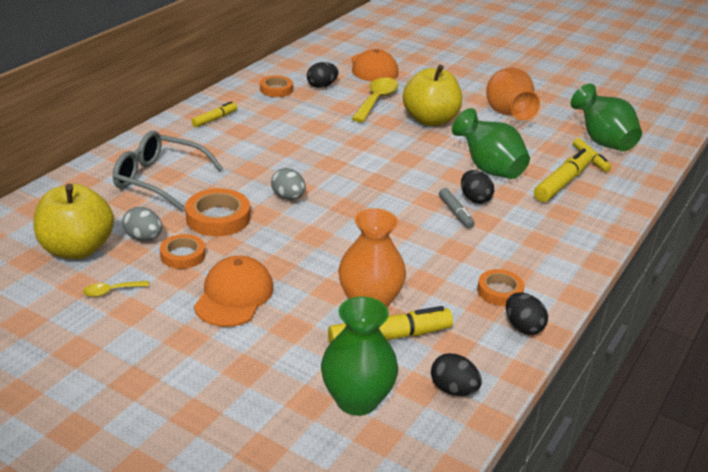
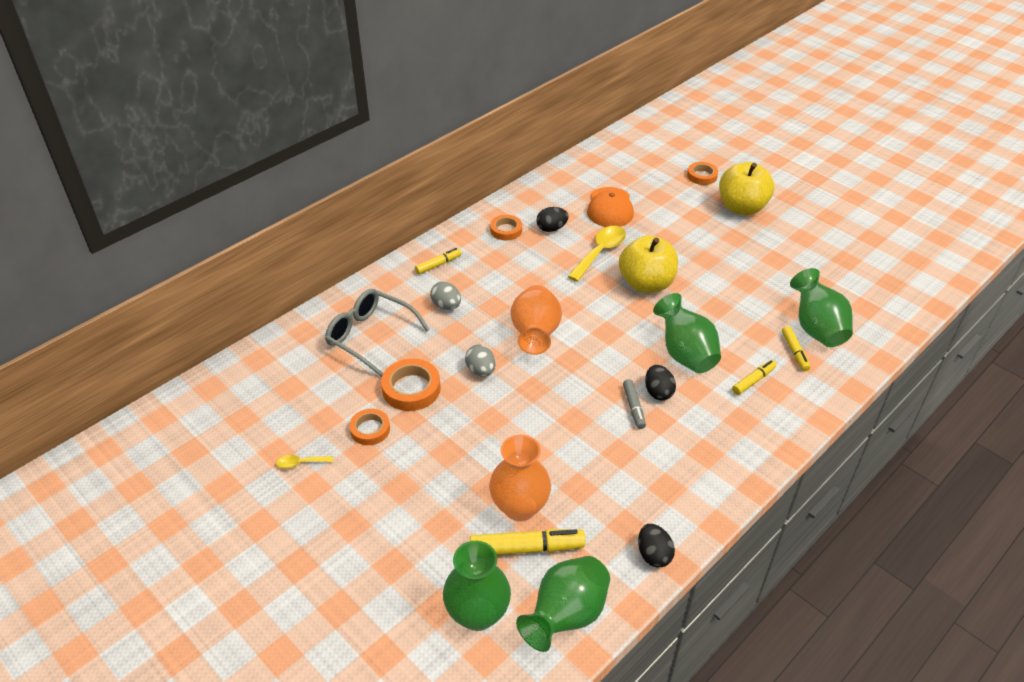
camera: 15 degrees right, 10 degrees up
yellow apple [34,184,114,259] -> yellow apple moved to [719,162,774,215]
grey egg [122,207,162,241] -> grey egg moved to [430,281,461,310]
orange cap [194,256,273,327] -> none
black egg [431,353,482,396] -> green vase [516,556,610,652]
orange tape [477,269,524,306] -> orange tape moved to [687,162,718,185]
orange vase [486,68,540,120] -> orange vase moved to [511,285,562,355]
yellow marker [534,148,592,202] -> yellow marker [732,360,776,395], size x0.59

